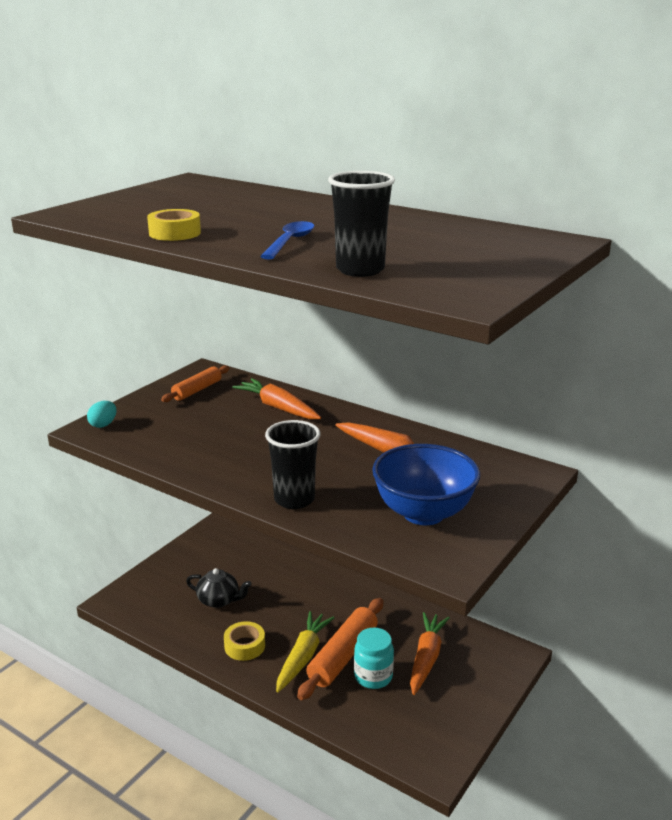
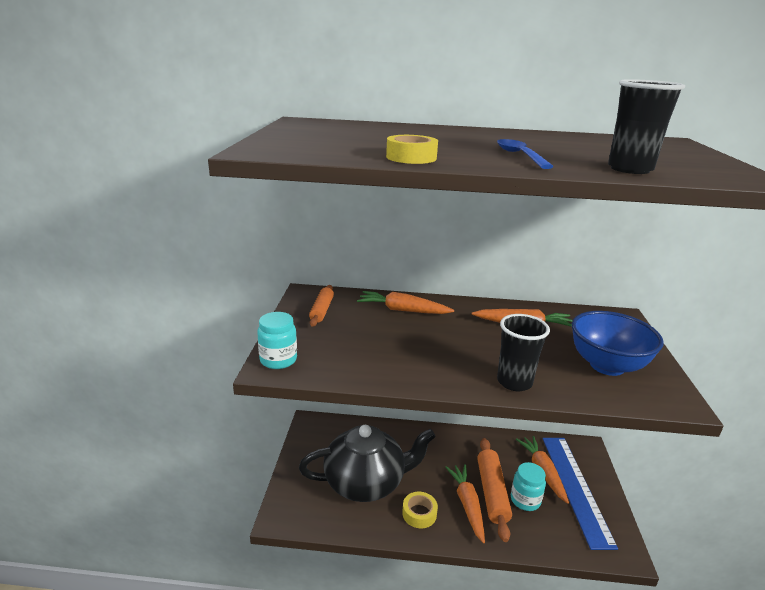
camera: 30 degrees left, 0 degrees up
turquoise egg [87,401,117,428] -> turquoise jar [257,312,297,369]
black teapot [186,568,252,608] -> black teapot [299,425,436,502], size x2.21
yellow carrot [276,611,334,693] -> orange carrot [445,464,485,543]
none -> blue ruler [543,438,618,550]

